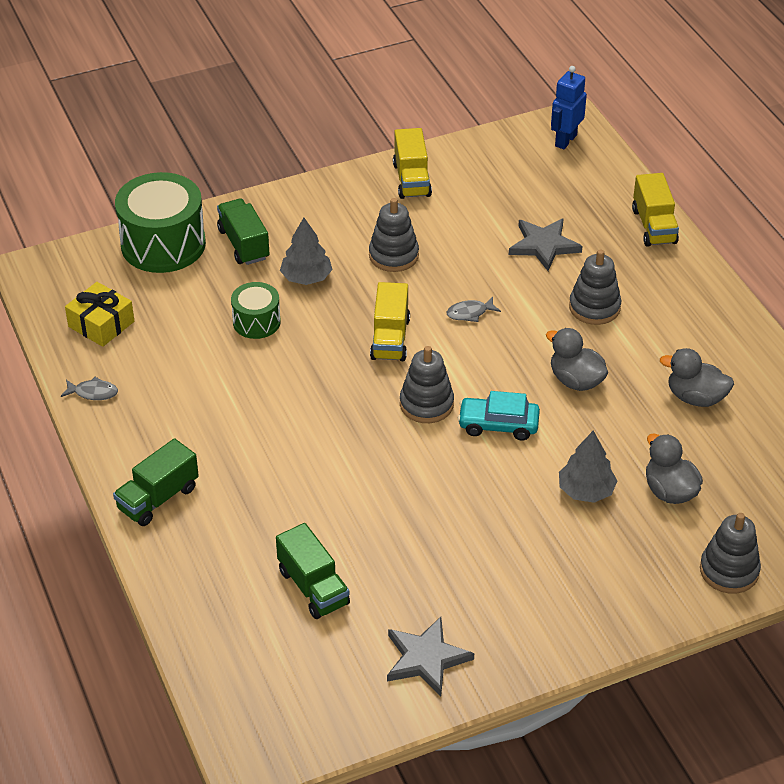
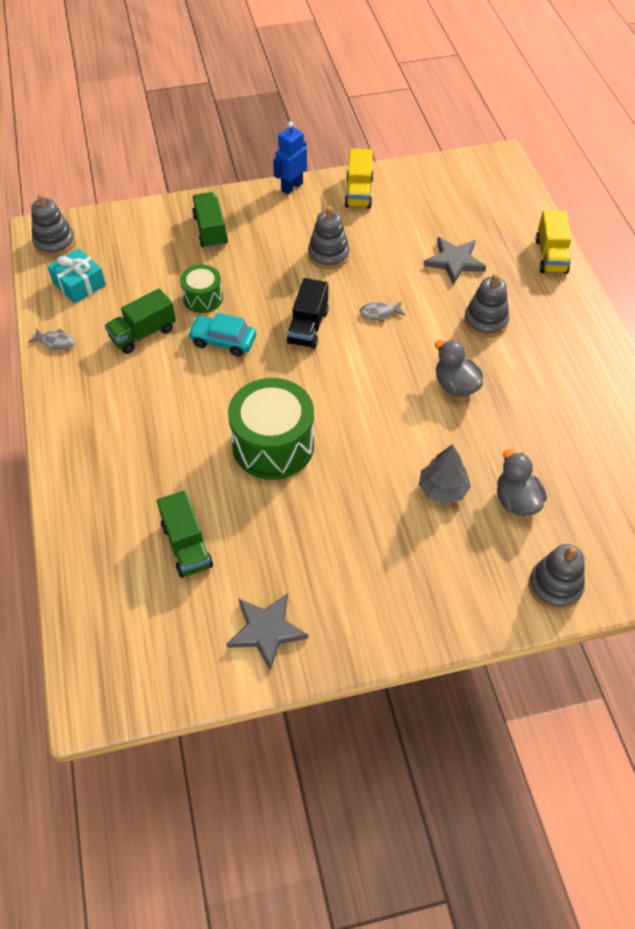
camera: 10 degrees right, 10 degrees up
yellow gift [65,282,134,347] -> turquoise gift [47,249,106,303]
green truck [113,438,199,526] -> green truck moved to [105,288,176,354]
green drum [115,172,206,273] -> green drum moved to [228,378,314,480]
grey tree [280,218,333,285] -> none
yellow truck [370,282,410,361] -> black truck [287,278,329,349]
grey stacking toy [400,346,454,423] -> grey stacking toy moved to [31,194,75,257]
turquoise car [458,391,540,441] -> turquoise car moved to [188,313,256,357]
blue robot [551,66,587,149] -> blue robot moved to [273,121,307,195]
grey duck [660,348,734,407] -> none

